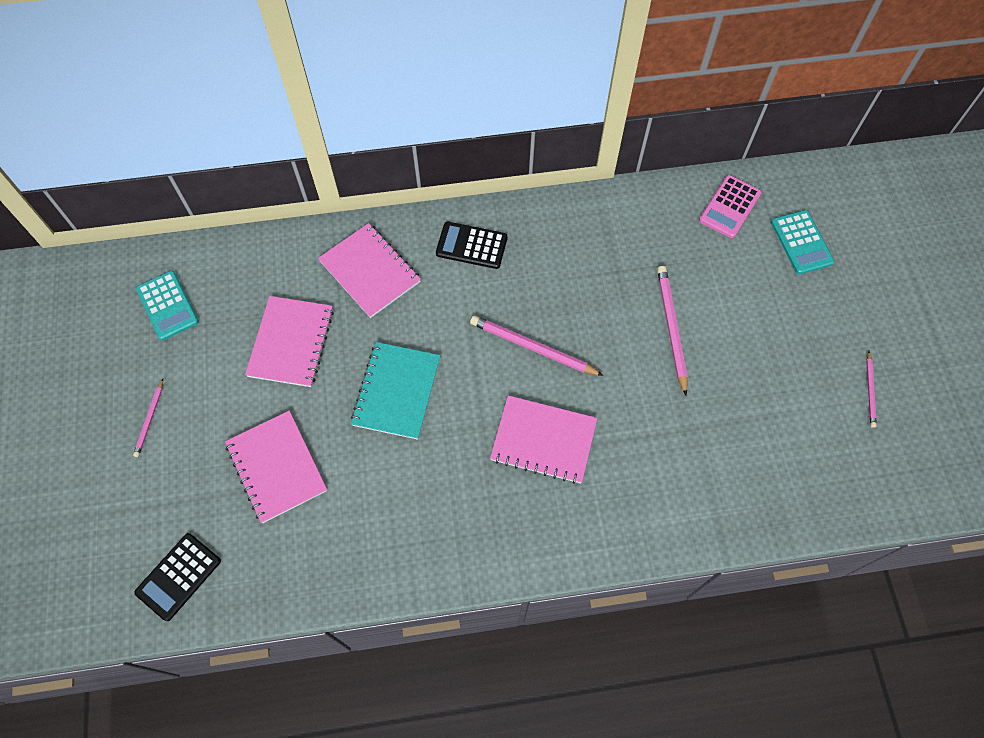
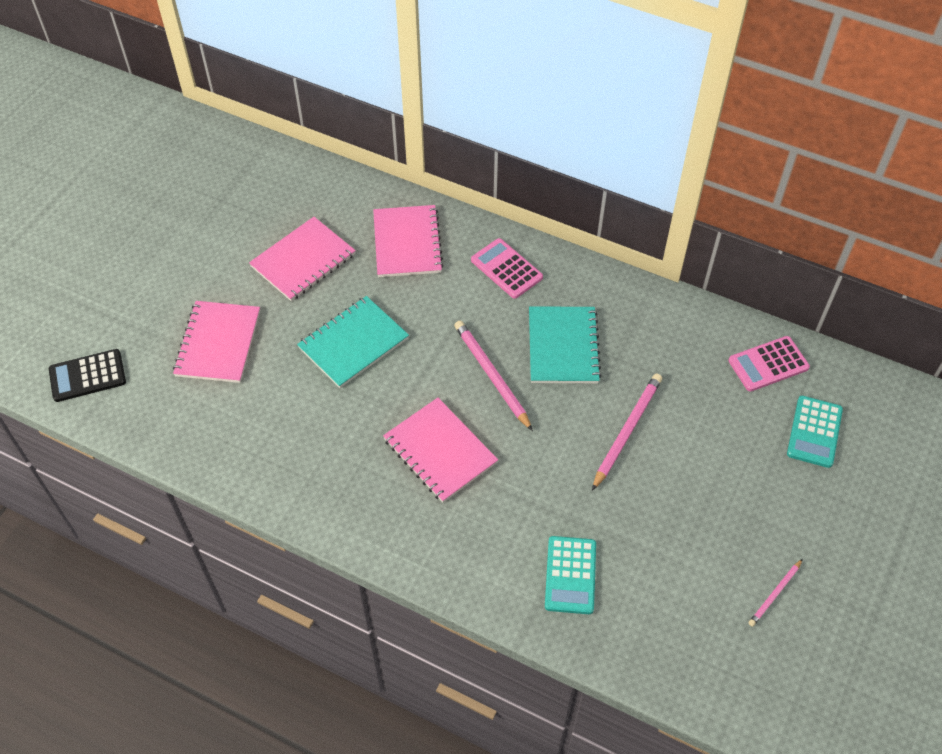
camera: 35 degrees right, 10 degrees down
pink pencil [133,379,163,457] -> none
turquoise calculator [136,271,199,341] -> turquoise calculator moved to [545,536,596,614]
black calculator [436,222,508,269] -> pink calculator [471,238,543,299]
none -> turquoise notebook [529,306,601,383]

